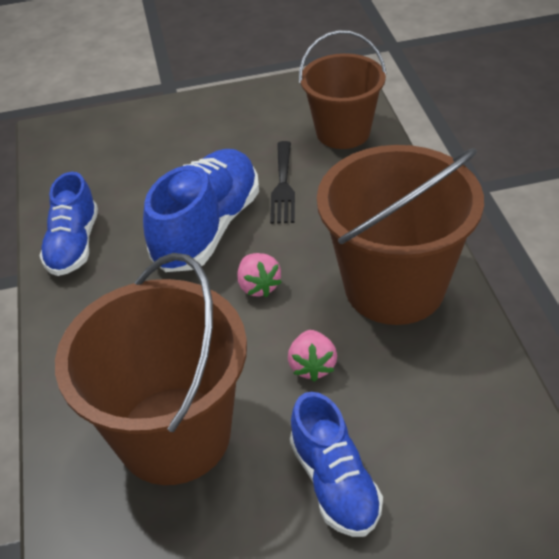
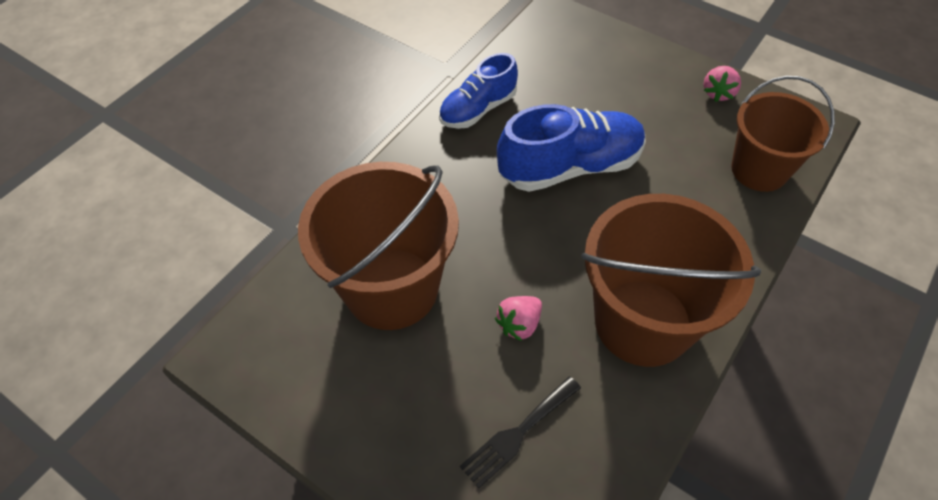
camera: 45 degrees right, 10 degrees up
pink strawberry [237,253,282,297] -> pink strawberry moved to [703,66,741,102]
black fork [270,141,295,224] -> black fork moved to [460,376,581,488]
blue shoe [290,392,383,537] -> none

